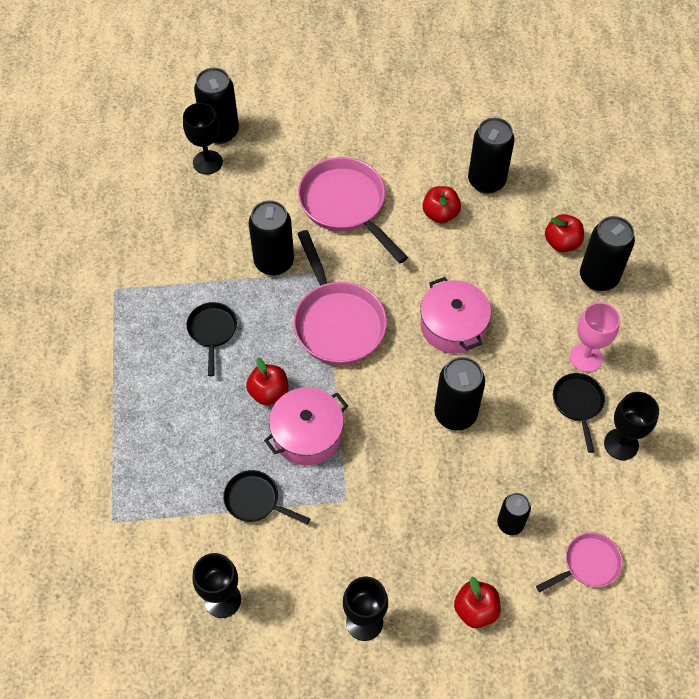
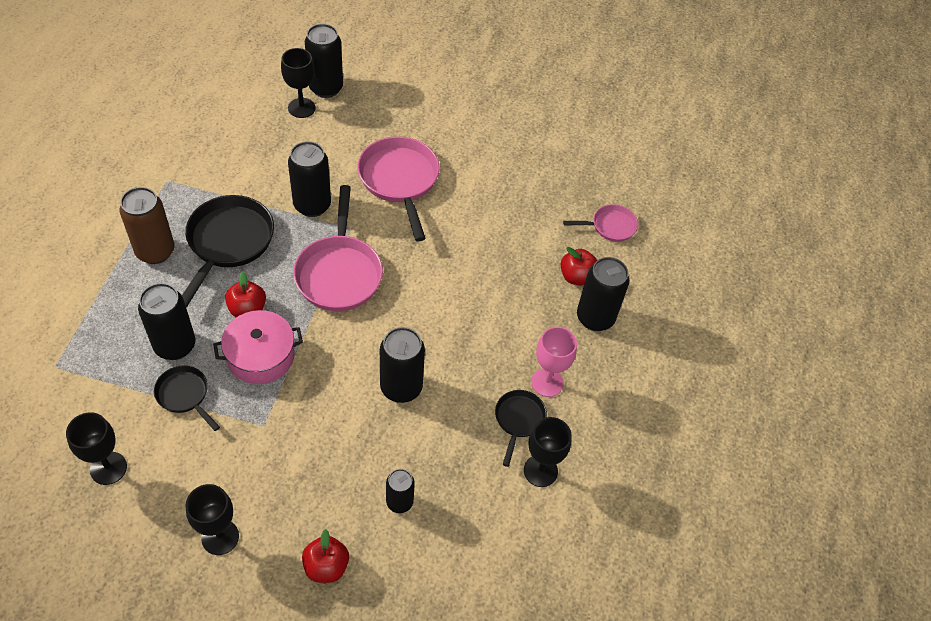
camera: 15 degrees right, 5 degrees down
black pan [187,302,237,376] -> black pan [182,195,274,308], size x1.84
pink pot [420,277,491,354] -> none
red apple [422,186,461,223] -> none
black can [468,118,515,194] -> black can moved to [138,283,195,360]
pink pan [536,532,623,592] -> pink pan moved to [563,204,638,242]
none -> brown can [120,187,174,264]

